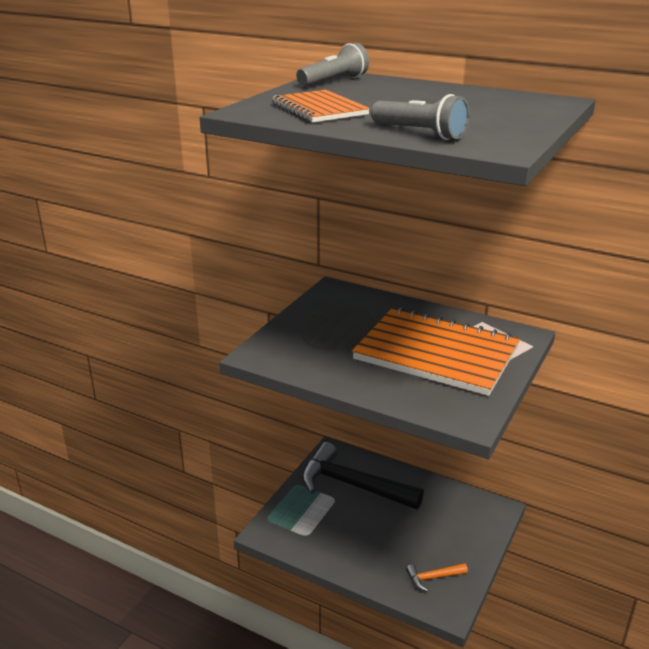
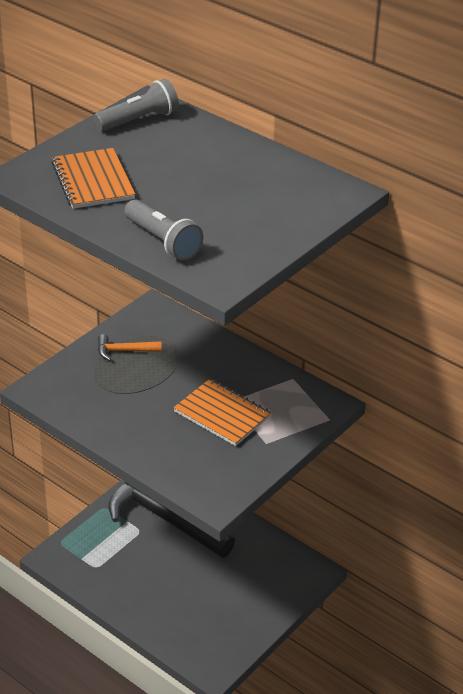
camera: 10 degrees right, 10 degrees up
orange notebook [352,307,520,396] -> orange notebook [174,379,271,446], size x0.54
orange hammer [406,563,468,592] -> orange hammer moved to [98,334,162,361]

